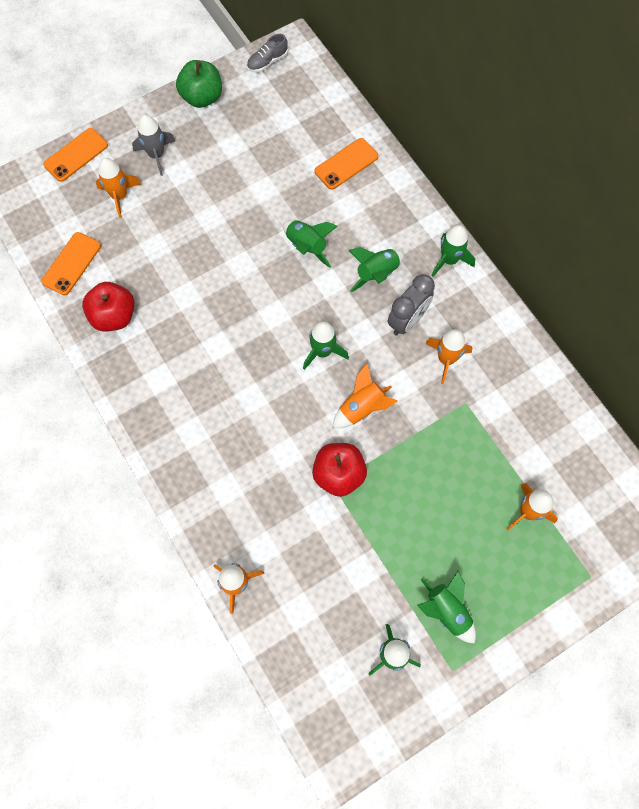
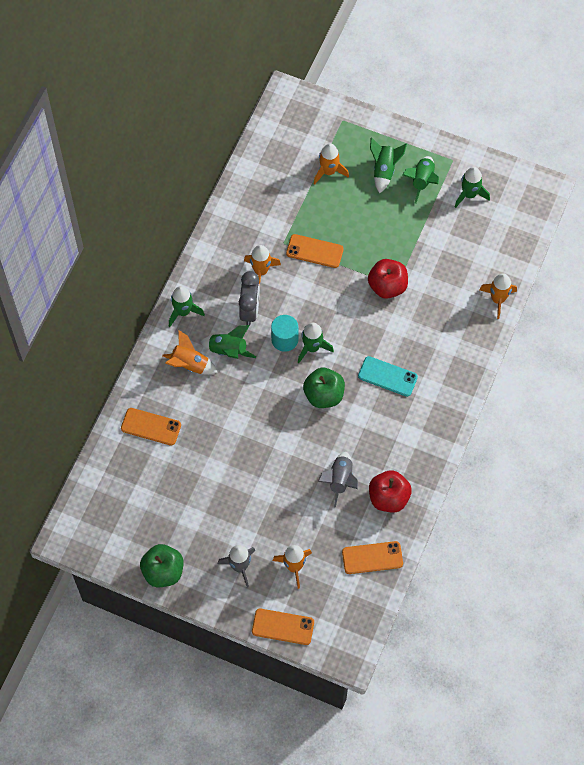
camera: 125 degrees left, 5 degrees down
grey shoe [247,34,288,72] -> none
green rocket [283,220,338,268] -> green rocket moved to [370,137,407,193]
orange rocket [333,364,398,428] -> orange rocket moved to [162,330,218,375]
grey clock [387,274,435,336] -> grey clock turned 90 degrees clockwise [239,271,260,325]
none -> turquoise cylinder [271,315,298,352]
none -> orange phone [286,234,344,268]
none -> green apple [303,368,345,408]
none -> grey rocket [318,452,358,508]
none -> turquoise phone [358,356,418,397]

